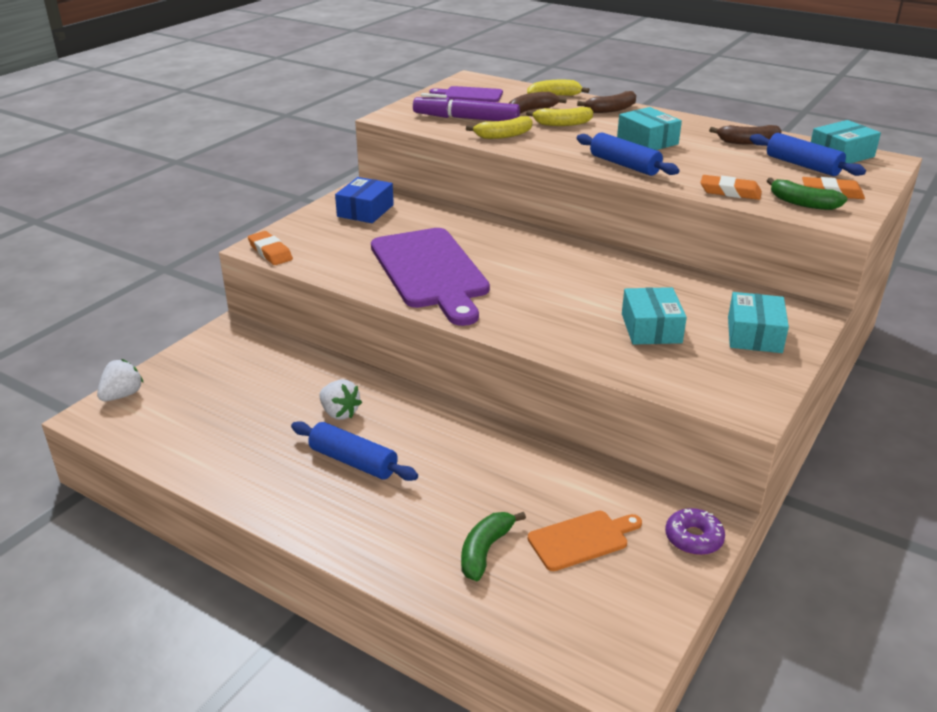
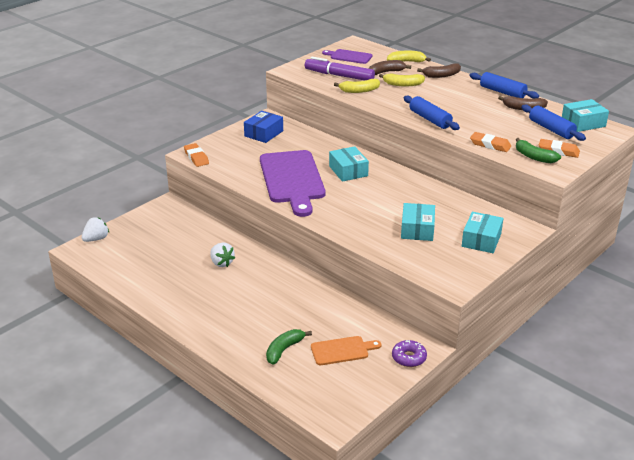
camera: 10 degrees right, 0 degrees up
blue rolling pin [291,421,418,481] -> blue rolling pin moved to [469,72,539,99]
turquoise box [617,107,682,150] -> turquoise box moved to [329,146,369,182]

